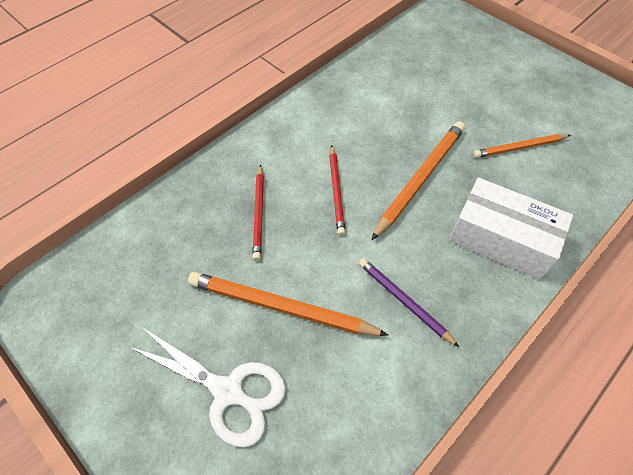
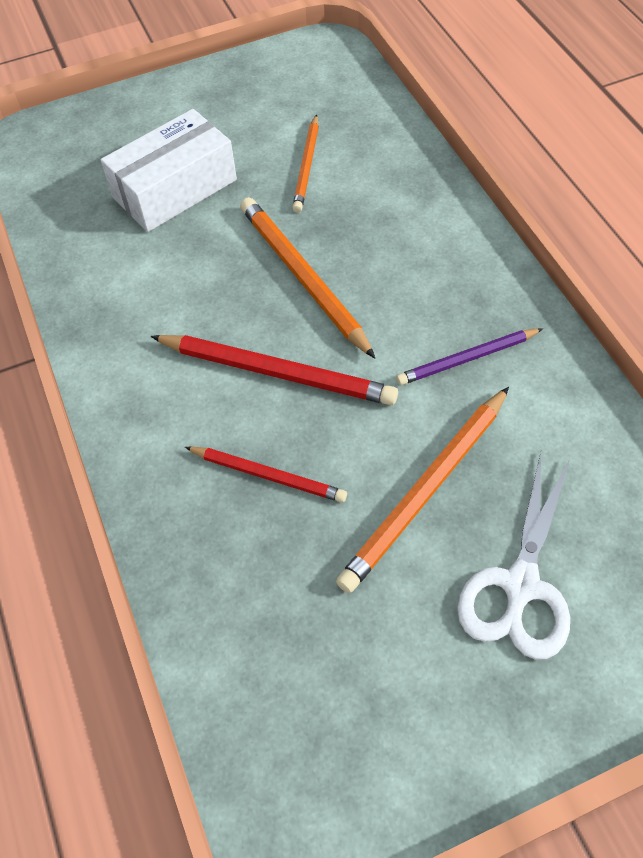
camera: 65 degrees left, 0 degrees up
white scissors [129,327,286,448] -> white scissors turned 150 degrees clockwise [457,453,570,660]
red pencil [329,145,346,236] -> red pencil [150,335,398,405], size x1.61
white box [449,177,573,280] -> white box moved to [101,109,237,232]

